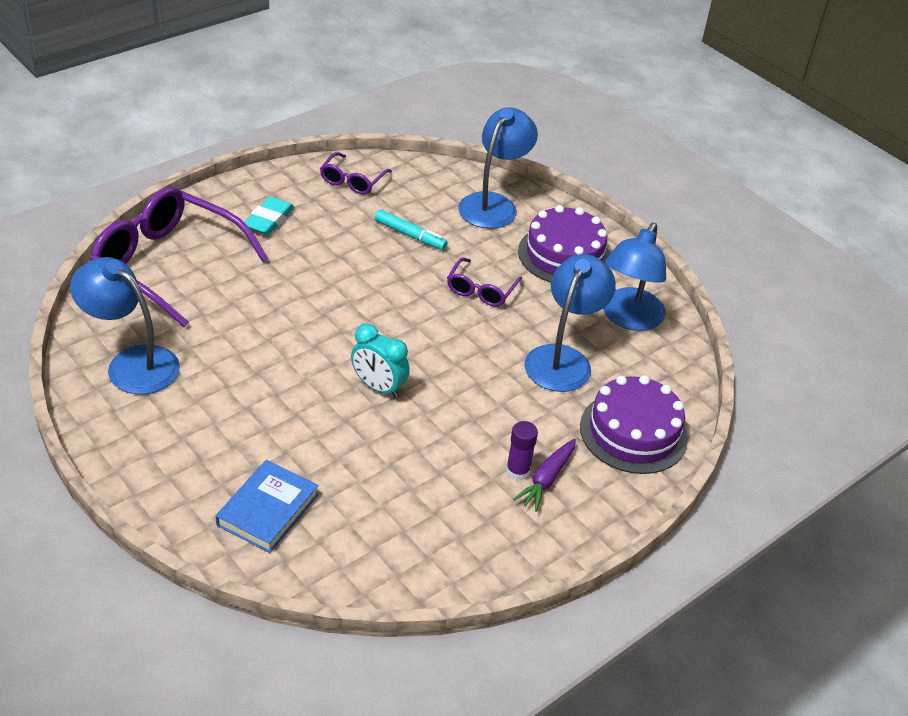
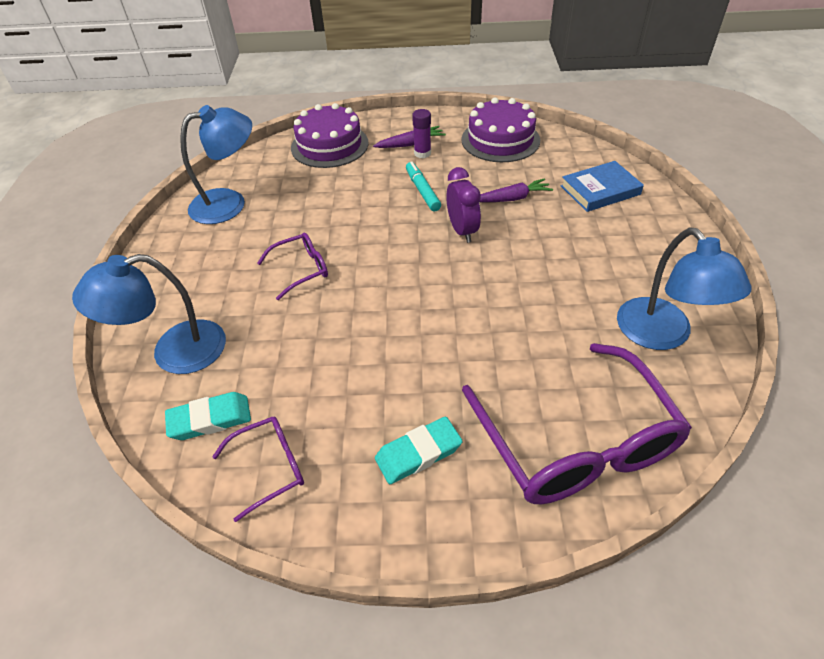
camera: 135 degrees left, 5 degrees up
turquoise clock [351,324,410,398] -> purple clock [446,167,481,243]
turquoise marker [374,210,448,250] -> turquoise marker moved to [406,161,441,211]
purple cake [518,205,610,283] -> purple cake moved to [461,98,540,162]
blue lamp [525,254,616,392] -> none
none -> turquoise eraser [165,392,251,440]
none -> purple carrot [479,178,553,202]

